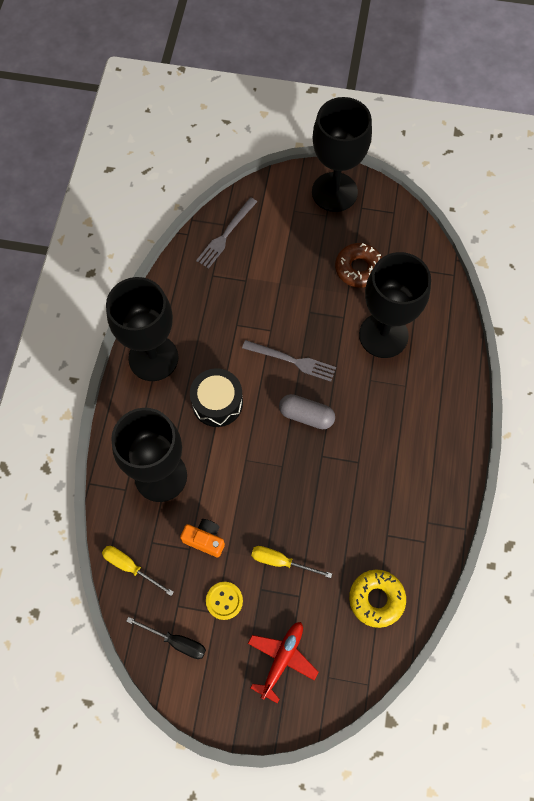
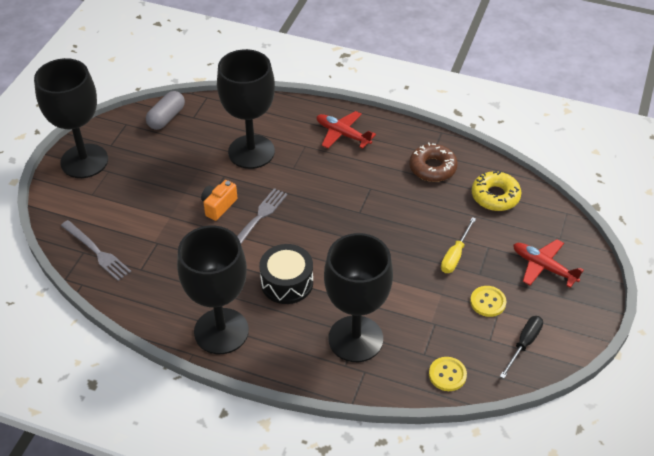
camera: 80 degrees left, 20 degrees down
yellow screwdriver [102,546,174,596] -> yellow button [429,357,467,391]
orange camera [180,519,225,557] -> orange camera moved to [201,180,237,221]
grey capsule [279,394,335,429] -> grey capsule moved to [146,91,185,130]
brown donut [335,243,382,288] -> brown donut moved to [409,143,458,182]
none -> red plane [316,111,376,149]

